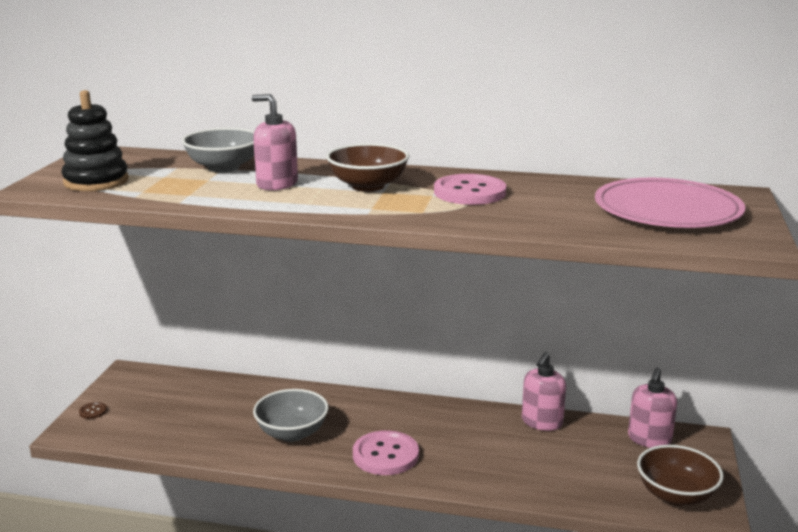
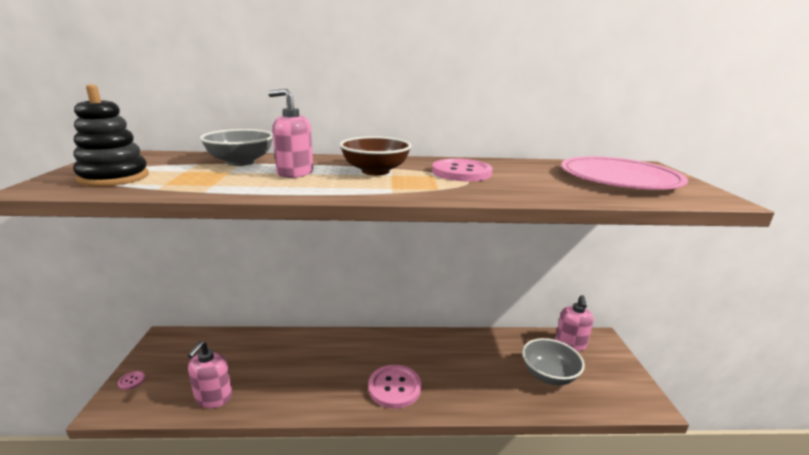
camera: 15 degrees left, 0 degrees up
brown button [79,402,107,419] -> pink button [118,371,145,390]
grey bowl [253,389,329,442] -> grey bowl moved to [522,338,585,385]
pink soap dispenser [522,352,566,431] -> pink soap dispenser moved to [187,341,232,408]
brown bowl [637,445,724,506] -> none

